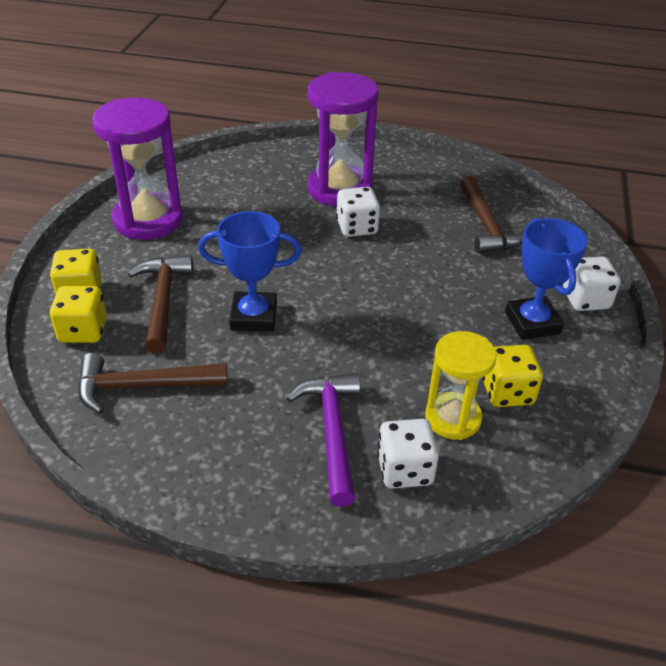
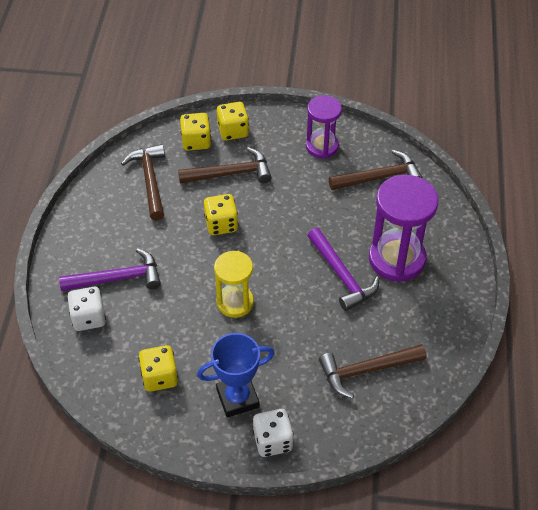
camera: 85 degrees right, 10 degrees up
purple hourglass [92,97,183,240] -> purple hourglass [306,95,342,159], size x0.63
blue trophy [198,211,302,332] -> yellow dice [204,194,238,235]
white dice [336,187,380,237] -> purple hammer [307,228,379,311]
yellow hourglass [425,331,497,440] -> yellow hourglass moved to [214,251,254,318]
none -> brown hammer [329,150,423,190]

